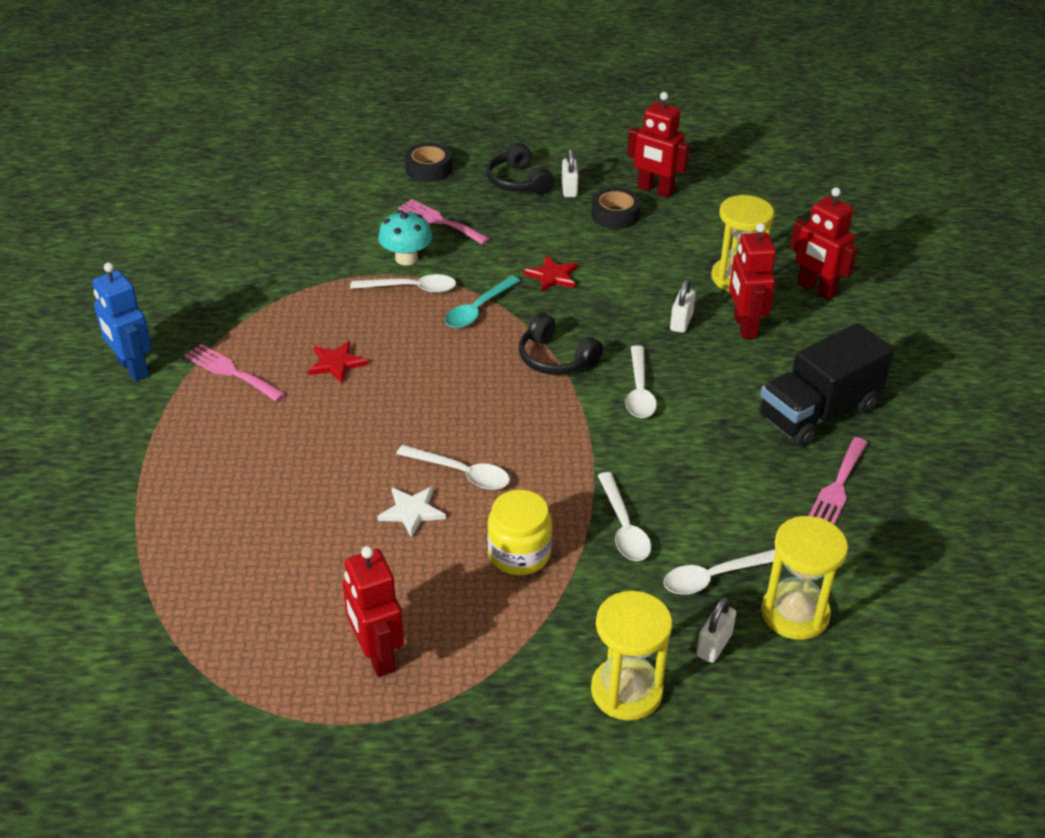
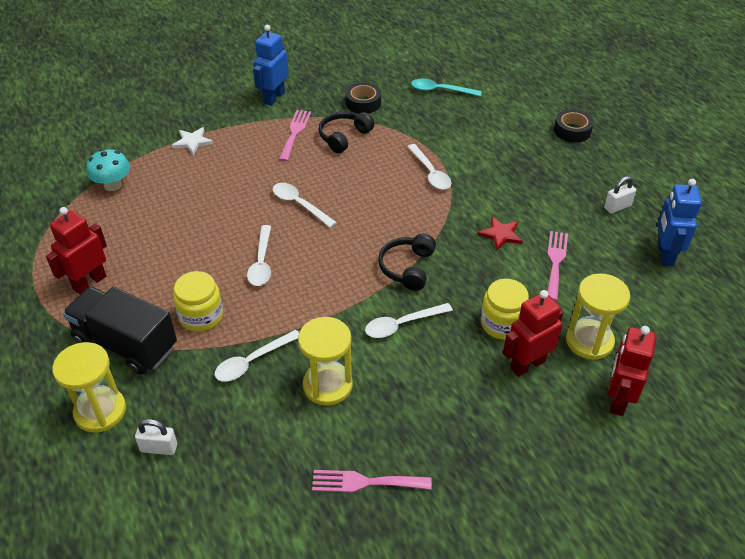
camera: 65 degrees right, 5 degrees up
red star [308,341,368,383] -> none
white star [377,486,446,538] -> white star moved to [172,127,213,155]
turquoise mushroom [378,210,432,265] -> turquoise mushroom moved to [86,149,130,191]
pink fork [398,199,490,245] -> pink fork moved to [547,231,568,301]
turquoise spoon [445,276,520,328] -> turquoise spoon moved to [411,78,482,96]
black headphones [487,143,554,195] -> black headphones moved to [318,111,374,153]
black tape [591,188,641,229] -> black tape moved to [346,82,381,114]
red robot [627,92,690,198] -> blue robot [657,179,702,266]
white spoon [663,549,776,595] -> white spoon moved to [273,183,337,228]
white padlock [670,279,696,333] -> yellow jar [481,279,529,340]
black truck [758,323,894,447] -> black truck moved to [63,286,177,374]
yellow hourglass [761,516,848,640] -> yellow hourglass moved to [298,317,353,406]

